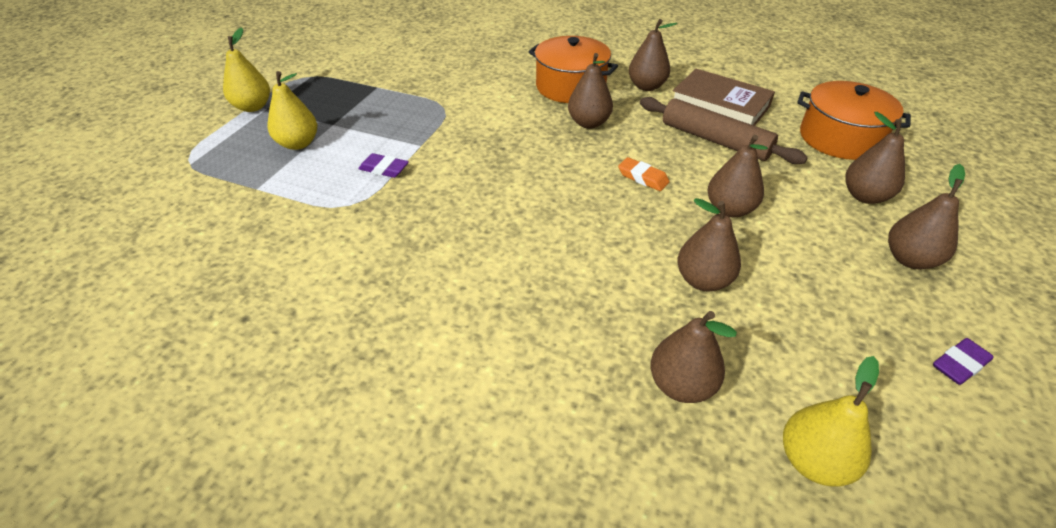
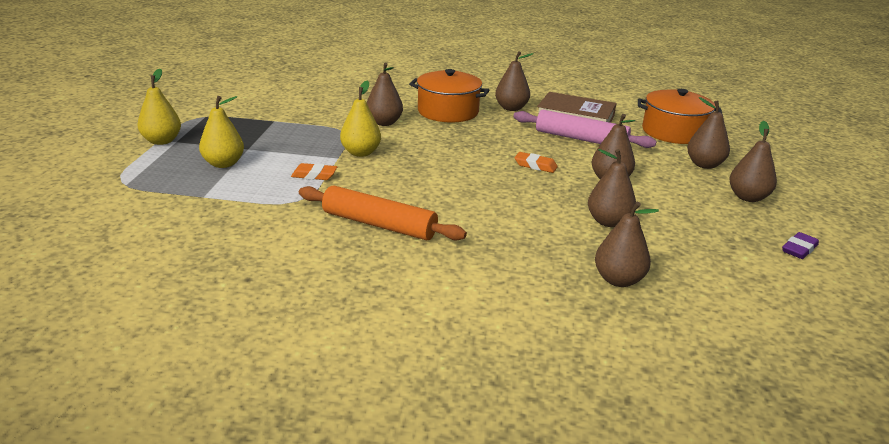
camera: 15 degrees left, 15 degrees down
purple eraser [358,153,409,178] -> orange eraser [291,163,337,180]
brown pear [568,53,613,129] -> brown pear moved to [367,63,403,126]
brown rolling pin [640,97,808,164] -> pink rolling pin [513,110,657,148]
yellow pear [783,356,879,487] -> yellow pear moved to [340,81,381,157]
none -> orange rolling pin [299,186,467,240]

